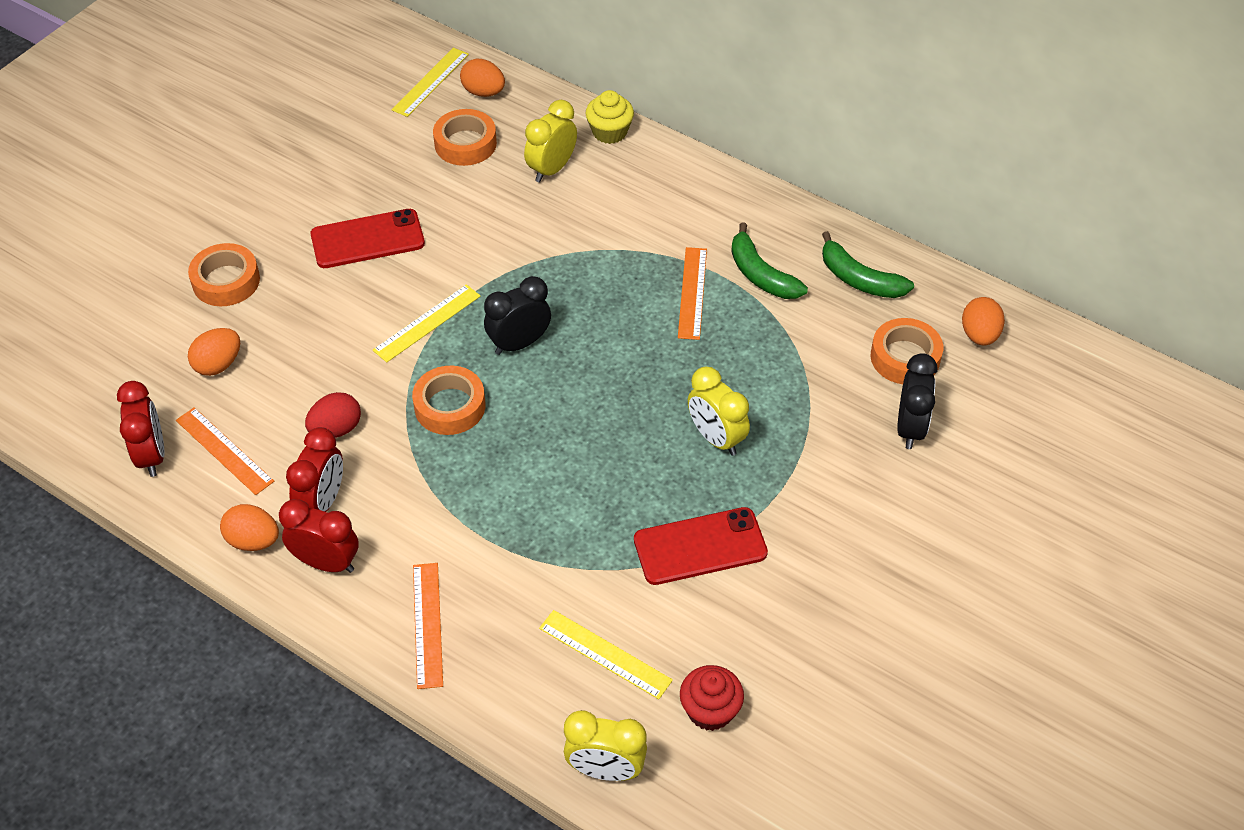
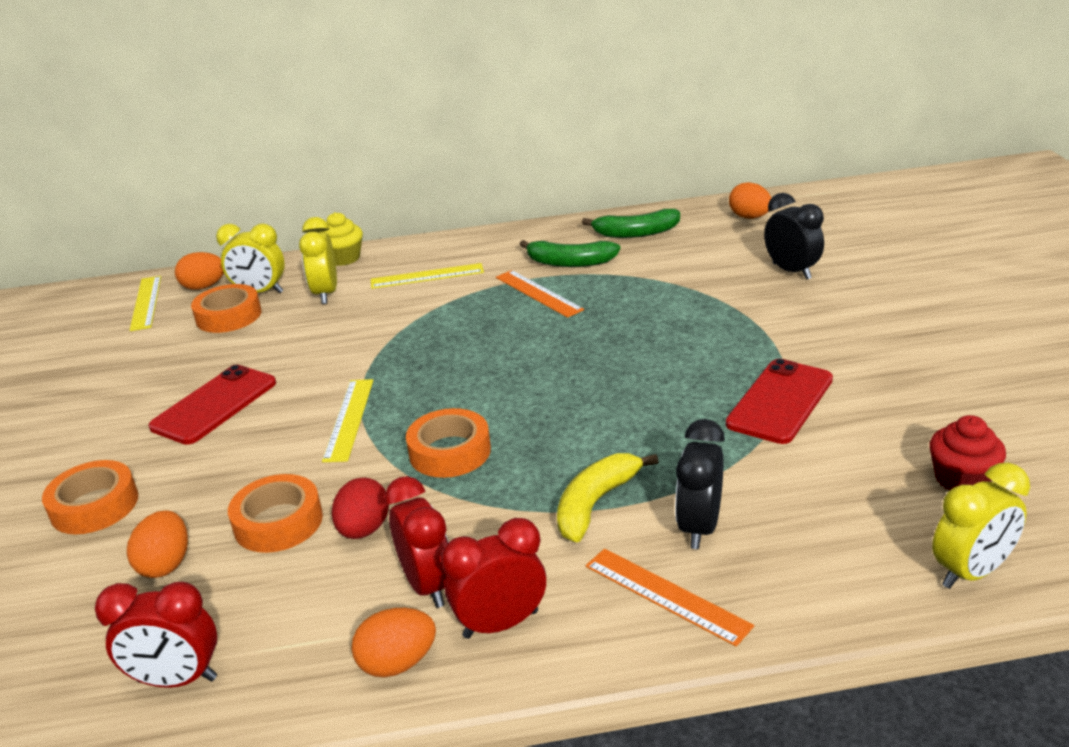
camera: 40 degrees left, 20 degrees down
red clock [117,381,165,477] -> red clock turned 150 degrees clockwise [95,582,217,688]
orange ruler [176,407,274,495] -> none
black clock [484,276,551,355] -> black clock moved to [675,419,725,549]
yellow ruler [539,610,673,699] -> yellow ruler moved to [371,263,484,289]
yellow clock [688,366,750,456] -> yellow clock moved to [216,223,285,293]
orange tape [871,318,943,384] -> orange tape moved to [228,474,323,553]
none -> yellow banana [557,453,659,542]

